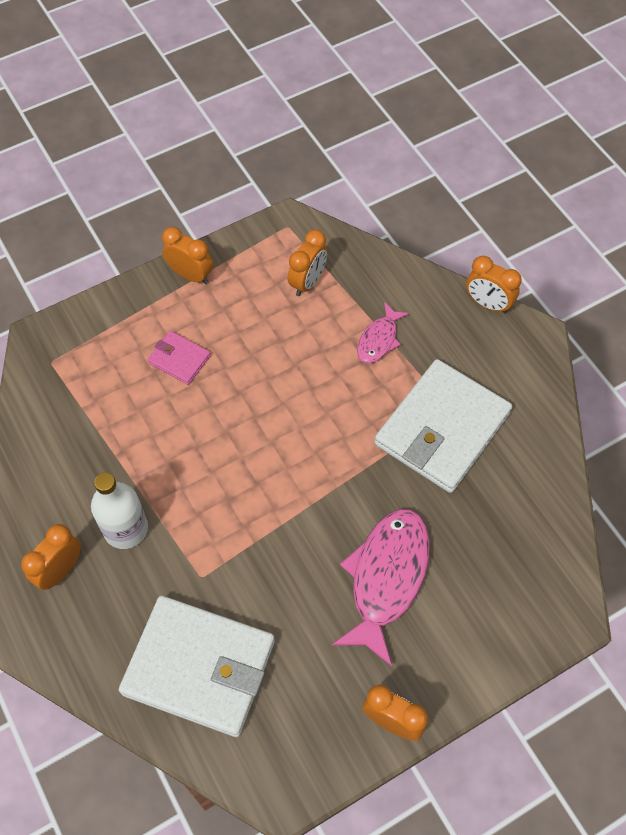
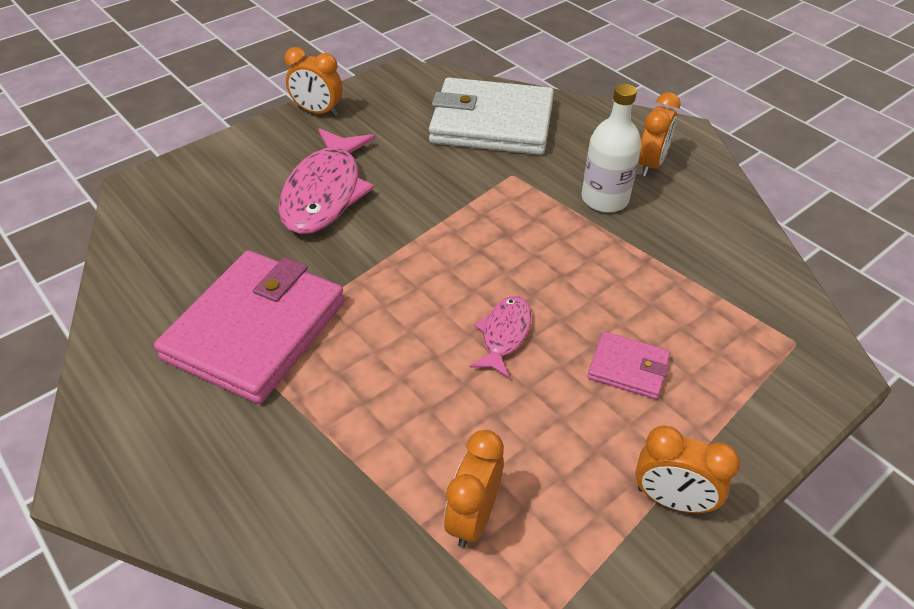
camera: 170 degrees right, 15 degrees down
pink fish [357,302,409,363] -> pink fish moved to [470,296,532,378]
white wallet [374,359,512,493] -> pink wallet [154,250,345,404]
orange clock [466,256,522,313] -> none

